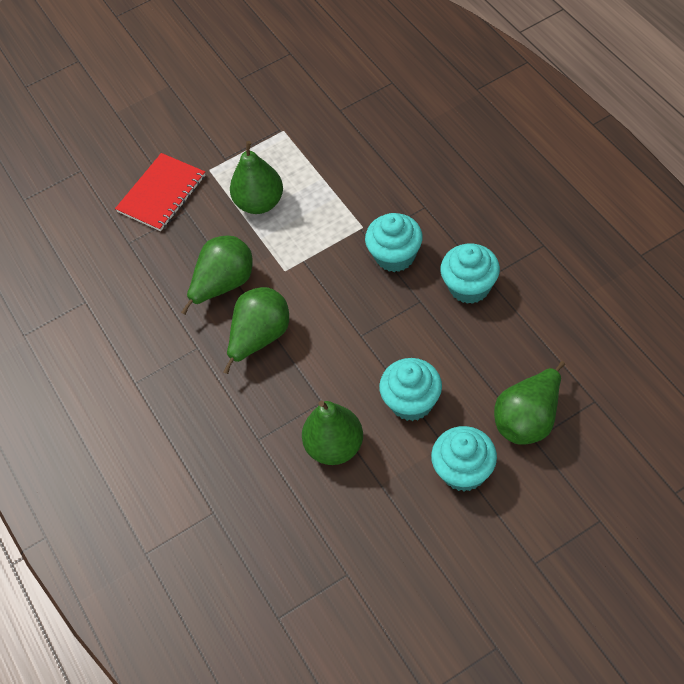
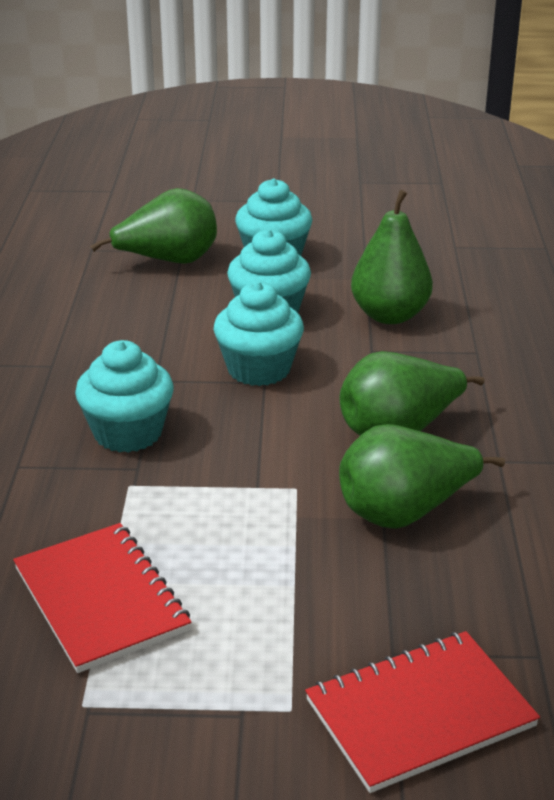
camera: 155 degrees left, 25 degrees down
green pear [230,141,283,214] -> none
turquoise cupcake [440,244,500,304] -> turquoise cupcake moved to [214,281,304,386]
none -> red notebook [13,523,191,673]

